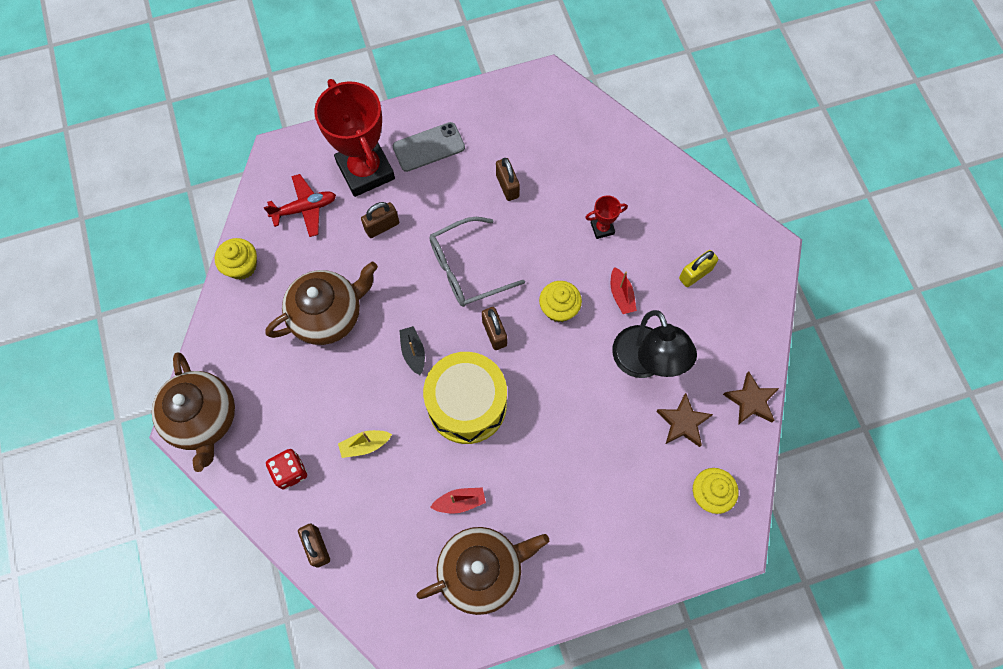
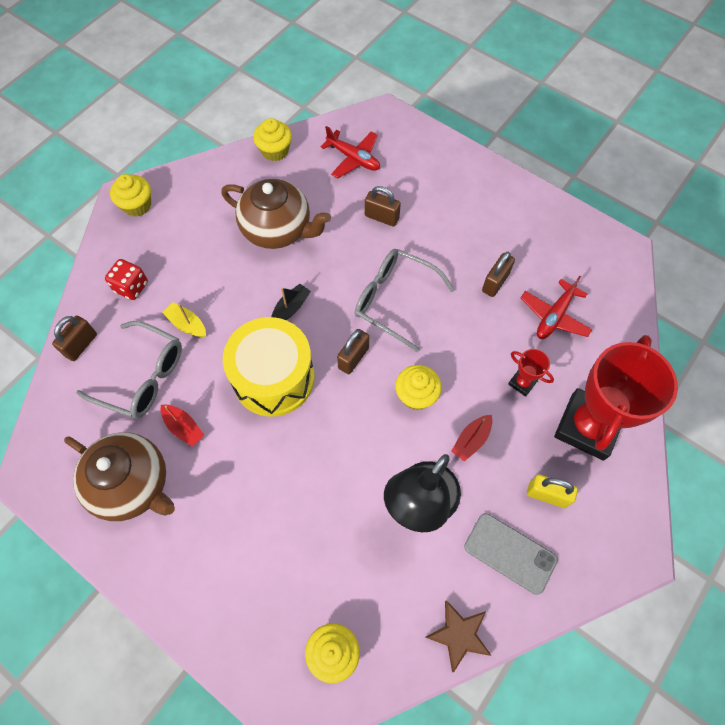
camera: 55 degrees right, 5 degrees down
brown teapot [152,352,235,472] -> yellow cupcake [110,174,151,217]
red trophy [314,79,395,197] -> red trophy moved to [554,335,678,461]
grey phone [393,122,465,172] -> grey phone moved to [464,513,558,595]
brown star [656,393,713,447] -> none
none -> grey glasses [76,321,182,419]
none -> red plane [521,276,593,339]

